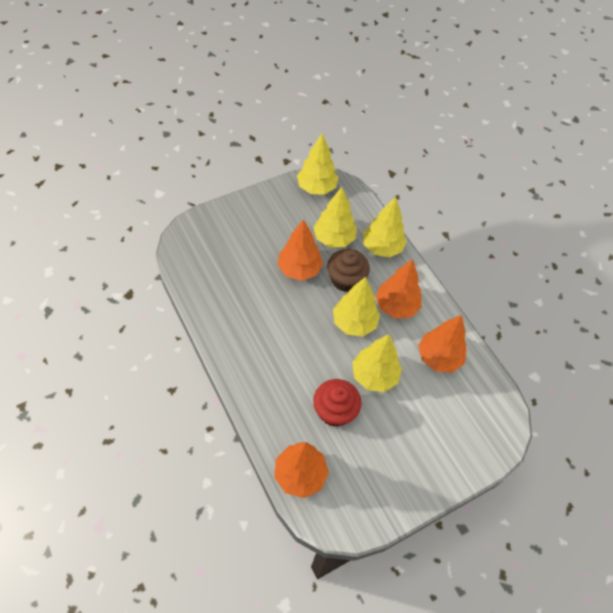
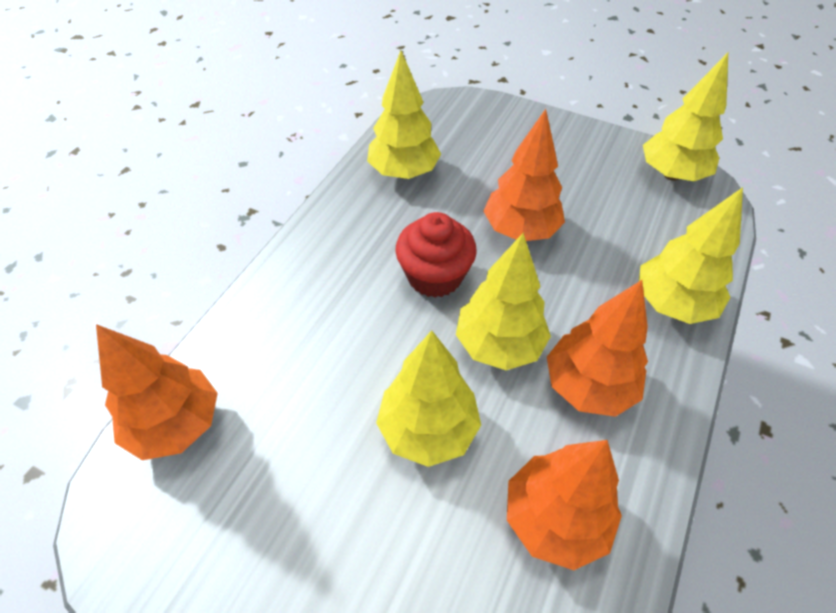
camera: 60 degrees right, 5 degrees down
yellow tree [313,187,357,247] -> yellow tree moved to [367,51,441,179]
red cupcake [313,379,361,427] -> red cupcake moved to [395,212,477,298]
brown cupcake [327,249,370,292] -> none

